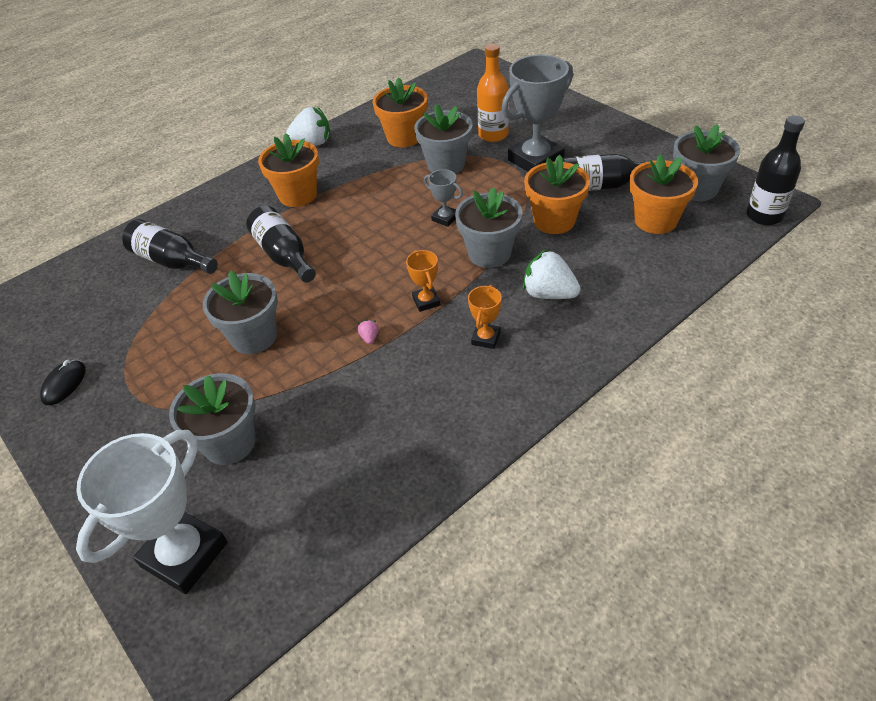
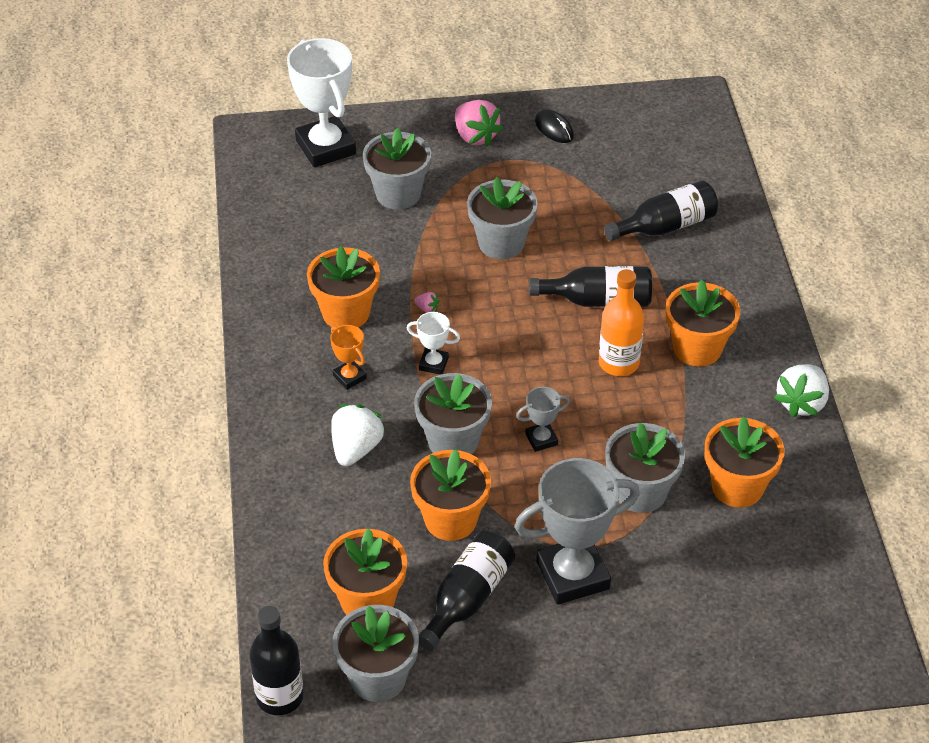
camera: 120 degrees right, 0 degrees up
orange trophy [406,250,441,312] -> white trophy [406,312,460,375]
orange bottle [477,44,509,142] -> orange bottle moved to [599,269,644,376]
grey trophy [502,55,573,172] -> grey trophy turned 75 degrees clockwise [515,458,640,605]
white strawberry [522,249,581,299] -> white strawberry turned 45 degrees counterclockwise [331,404,385,466]
none -> orange flower pot [307,246,380,327]
none -> pink strawberry [455,100,503,147]

